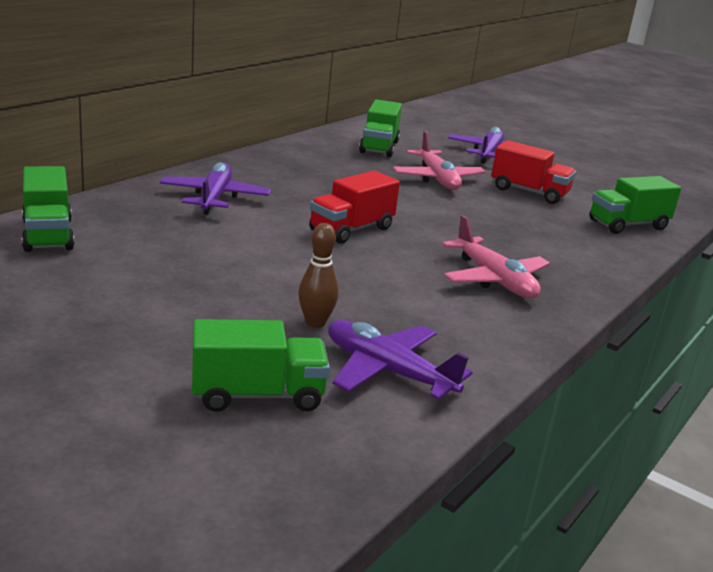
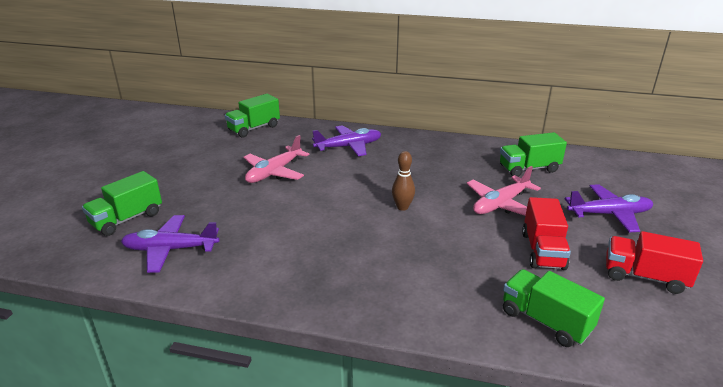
camera: 70 degrees right, 5 degrees up
green truck [192,319,330,412] -> green truck turned 75 degrees clockwise [82,171,162,236]
brown bowling pin [298,223,339,328] -> brown bowling pin moved to [392,151,415,211]
red truck [309,171,400,244] -> red truck moved to [606,231,703,294]
purple plane [328,320,473,399] -> purple plane turned 105 degrees counterclockwise [121,215,220,273]
pink plane [442,215,550,298] -> pink plane moved to [243,135,310,183]

